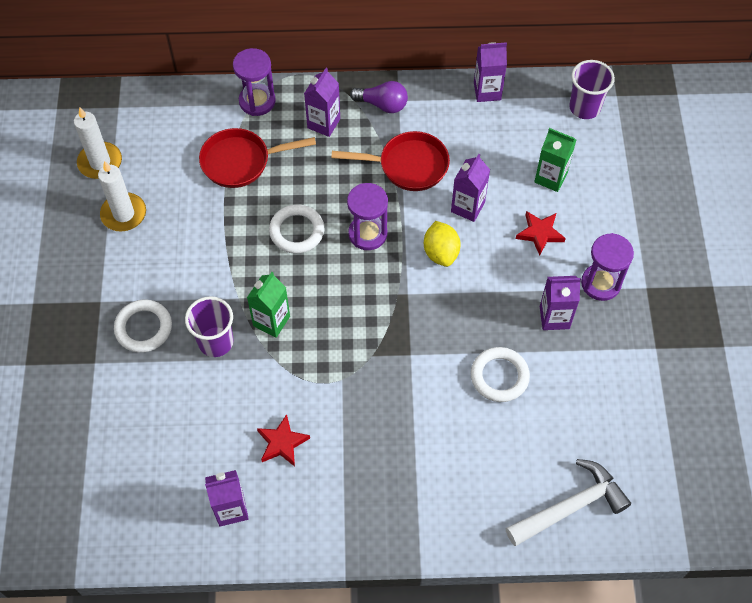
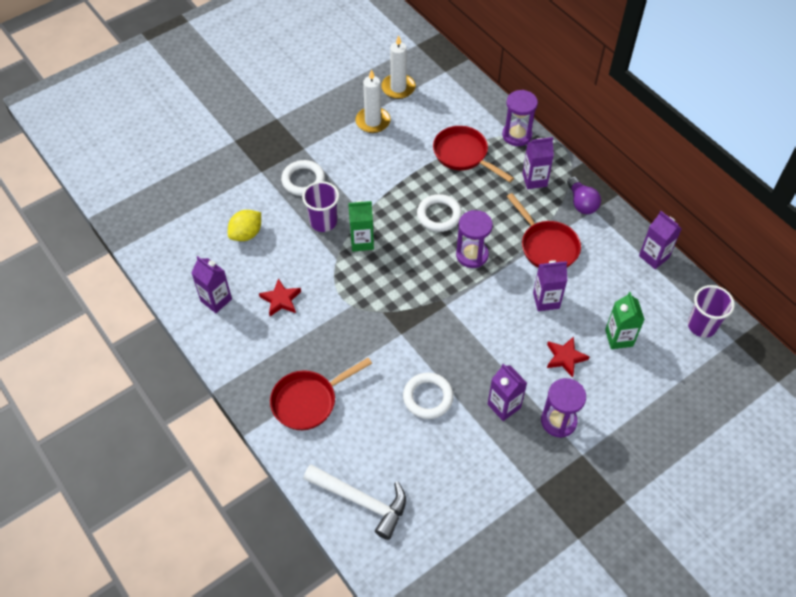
camera: 55 degrees right, 5 degrees down
yellow lemon [424,221,461,267] -> yellow lemon moved to [228,210,261,241]
none -> red pan [270,358,372,430]

